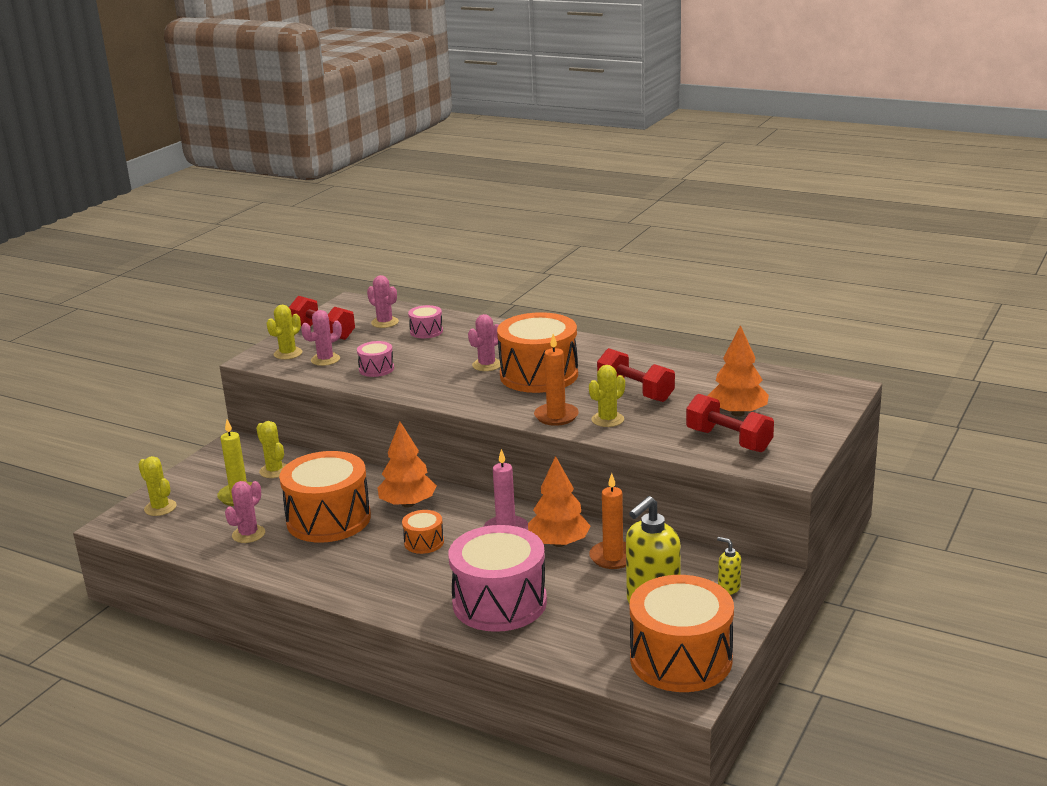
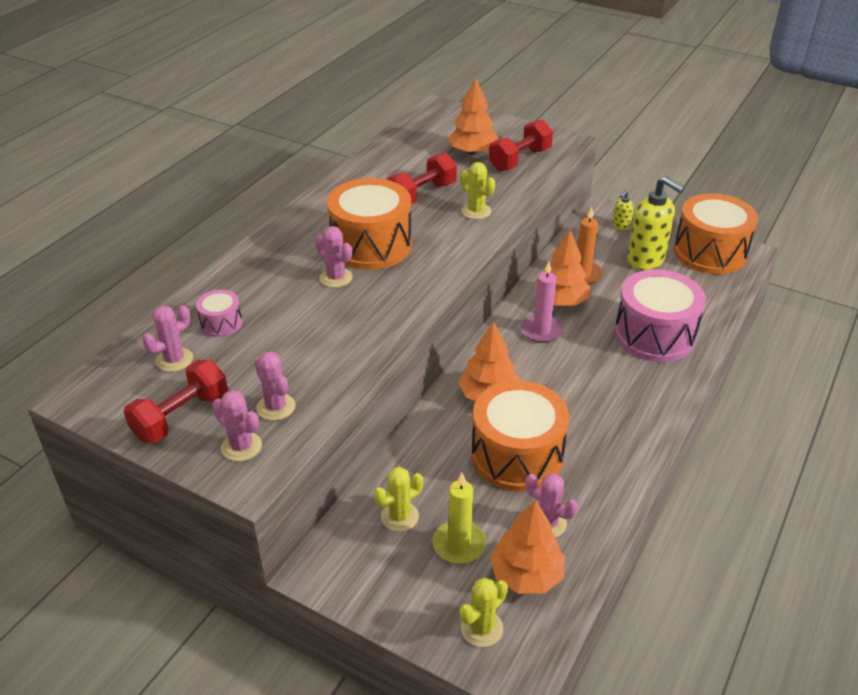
camera: 90 degrees left, 15 degrees up
yellow cactus [267,305,302,360] -> pink cactus [212,390,262,461]
pink drum [357,341,394,377] -> none
orange drum [402,510,444,554] -> none
orange candle [534,334,579,426] -> none
none -> orange tree [490,499,565,594]

